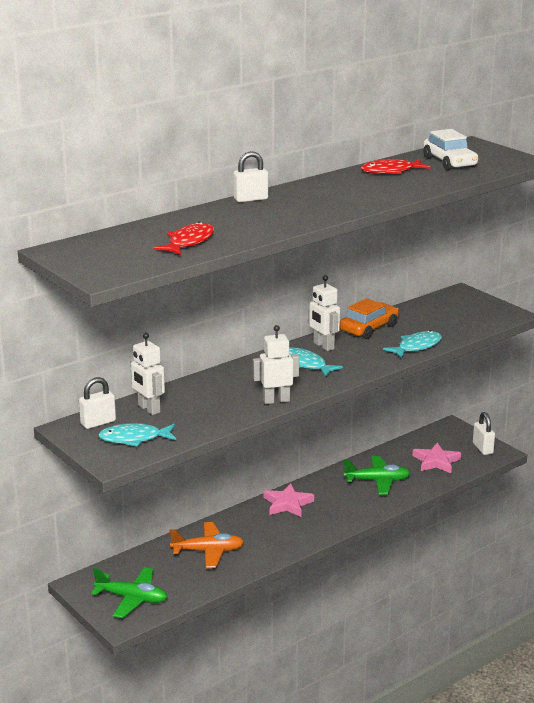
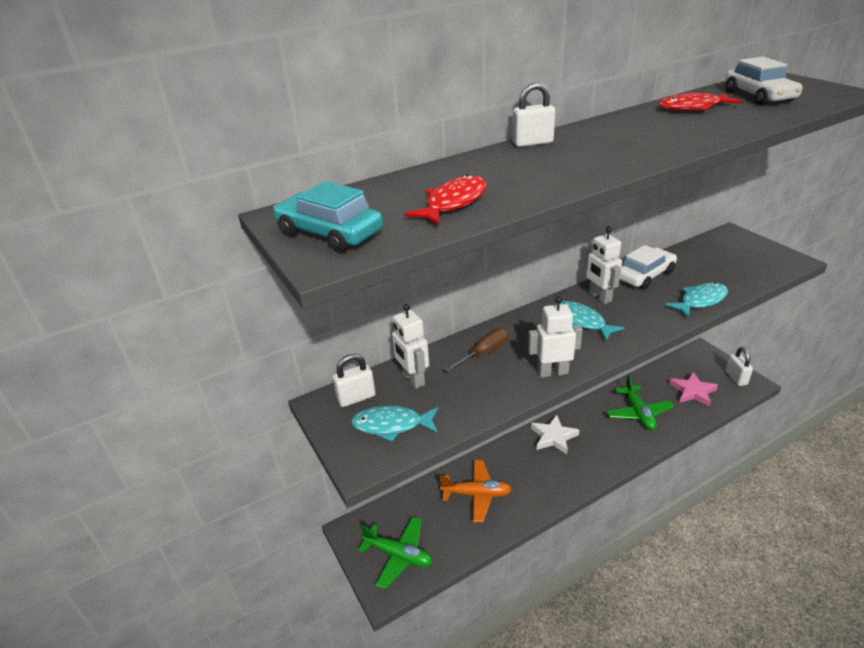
camera: 10 degrees right, 10 degrees up
pink star [264,483,314,517] -> white star [531,415,579,454]
orange car [340,298,399,339] -> white car [620,245,677,289]
green plane [343,456,411,495] -> green plane turned 75 degrees clockwise [606,375,674,430]
none -> turquoise car [273,181,383,252]
none -> brown screwdriver [445,328,509,372]

